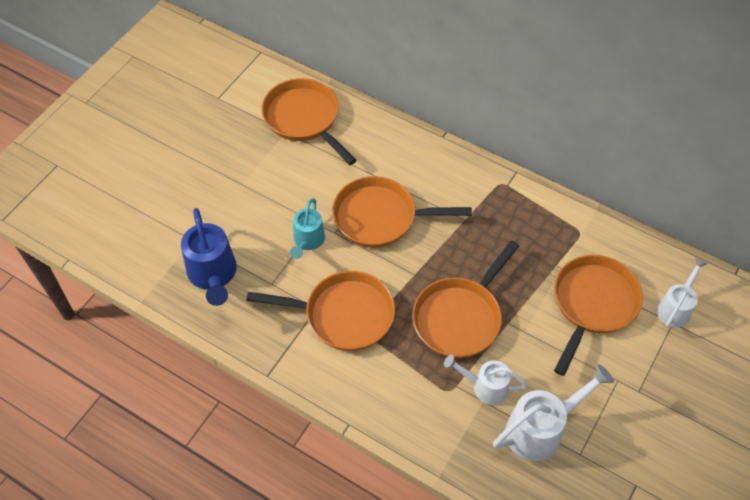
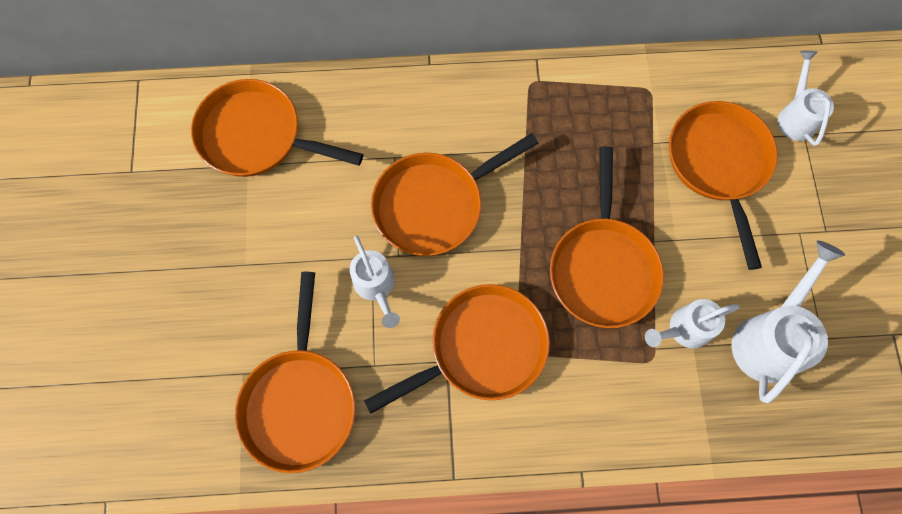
camera: 35 degrees left, 15 degrees up
blue watering can [181,208,237,306] -> orange pan [235,272,355,473]
turquoise watering can [290,198,325,259] -> white watering can [350,236,400,328]

